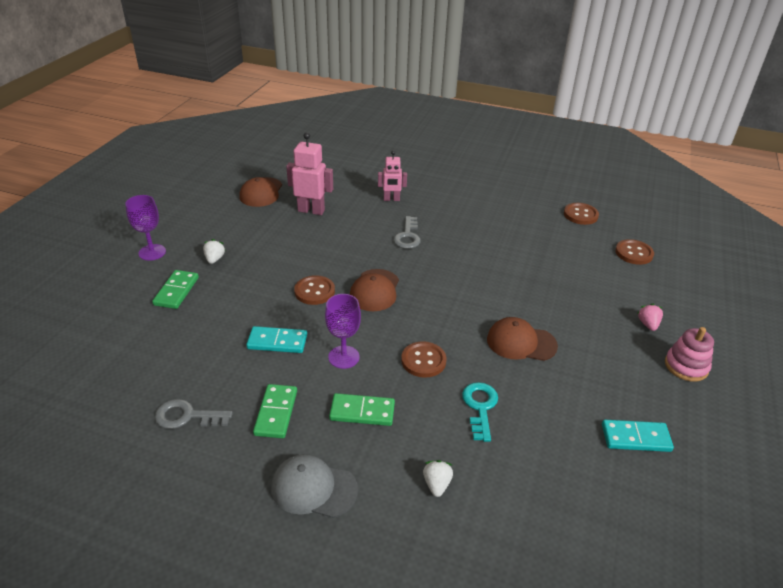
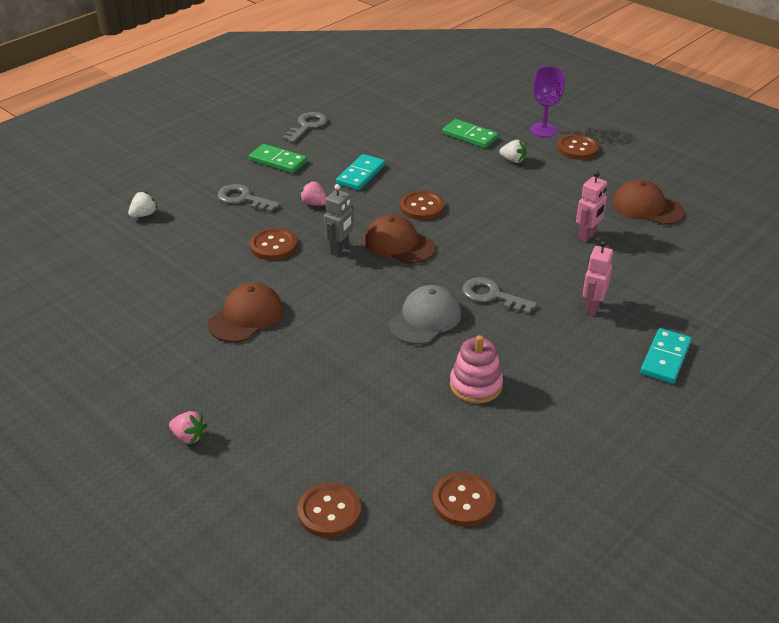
camera: 115 degrees right, 0 degrees up
grey cap [271,454,358,518] -> grey cap moved to [388,285,461,345]
pink robot [286,132,333,215] -> pink robot [576,171,607,242], size x0.65
purple goblet [325,294,361,369] -> pink strawberry [299,181,327,206]
green domino [329,393,395,426] -> grey key [218,184,280,212]
white strawberry [423,460,453,497] -> white strawberry turned 75 degrees counterclockwise [128,191,158,218]
turquoise key [462,382,498,442] -> none
turquoise domino [602,420,674,452] -> turquoise domino moved to [640,328,691,384]
pink stacking toy [665,327,714,382] -> pink stacking toy moved to [450,335,503,404]
none -> grey robot [324,184,354,256]
none -> brown button [557,134,599,160]

